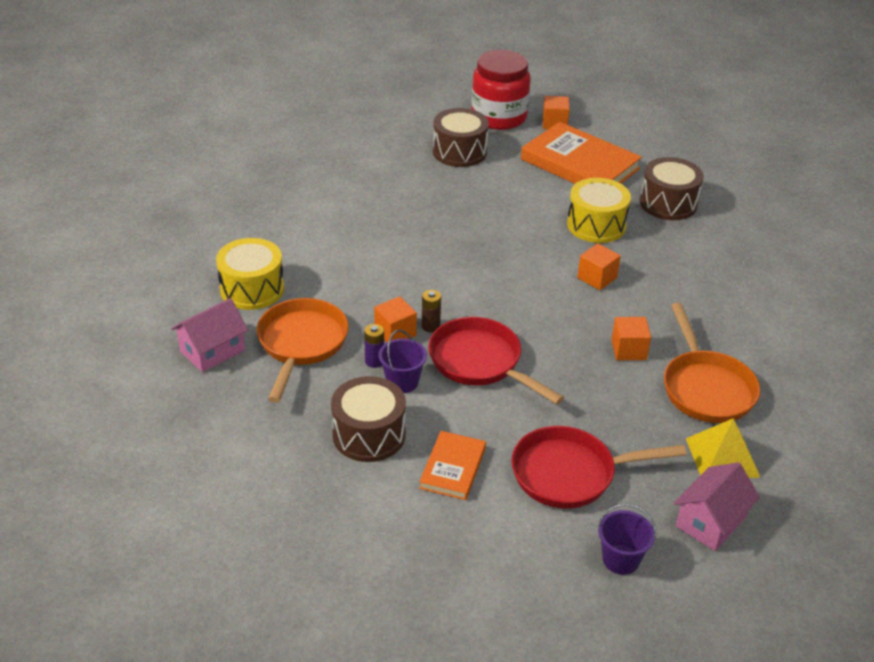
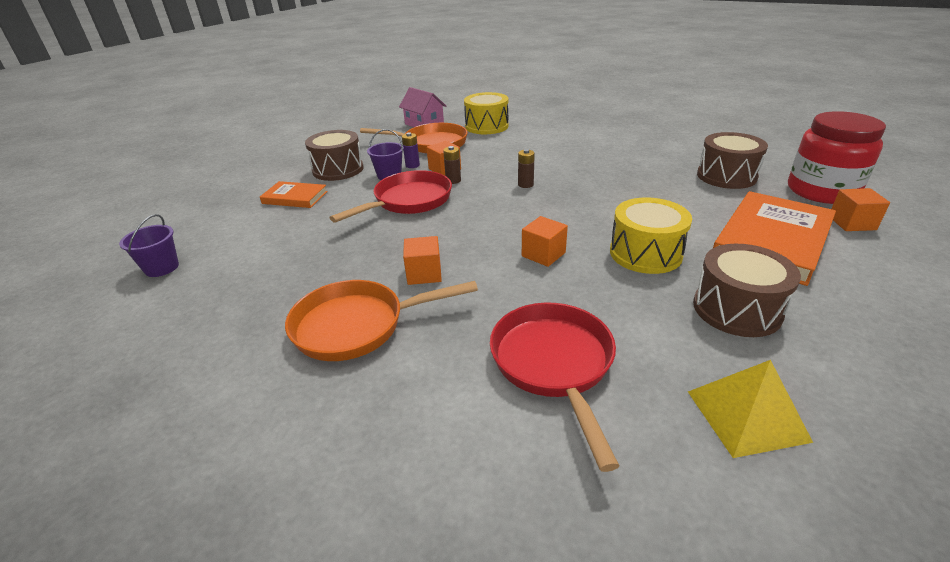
camera: 90 degrees right, 5 degrees down
red pan [511,426,687,508] -> red pan moved to [490,302,619,472]
pink house [674,462,760,551] -> none
yellow pyramid [686,418,760,478] -> yellow pyramid moved to [688,360,813,458]
none -> brown battery [518,149,535,188]

